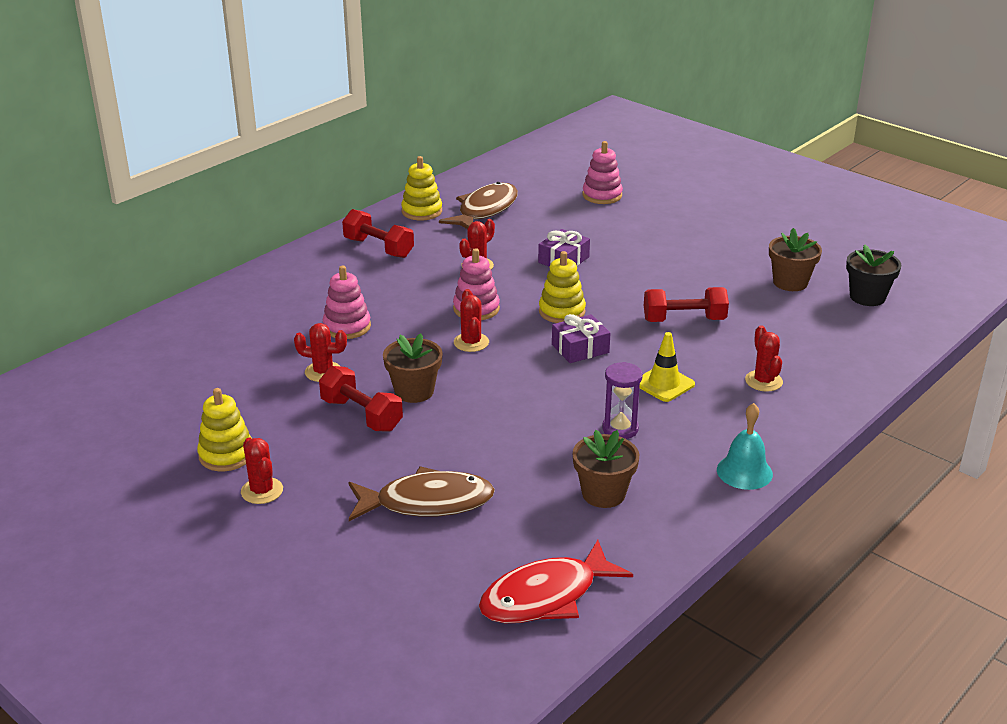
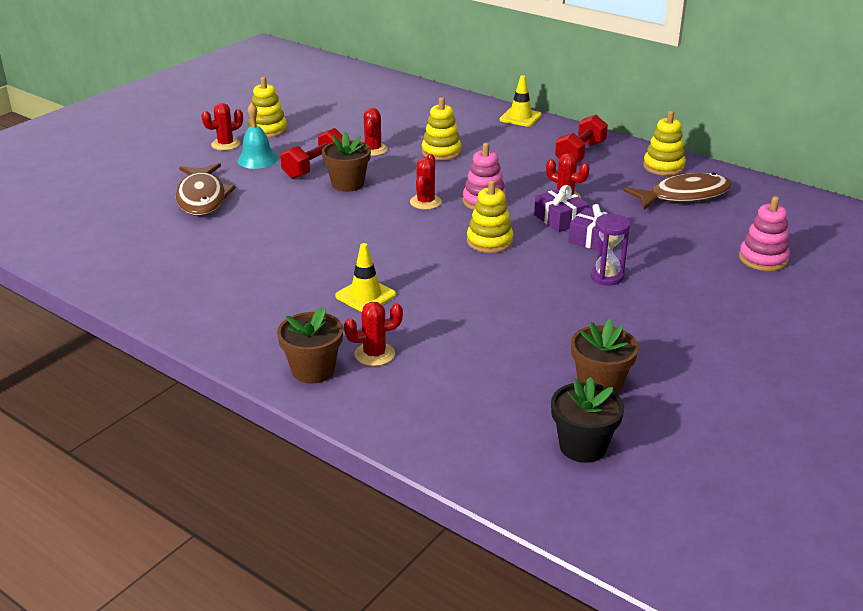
camera: 85 degrees right, 0 degrees up
pink stacking toy [323,265,371,339] -> yellow stacking toy [422,97,461,161]
brown fish [439,182,518,229] -> brown fish turned 45 degrees counterclockwise [623,173,732,210]
red cactus [454,289,489,352] -> red cactus turned 60 degrees counterclockwise [410,154,442,210]
red fish [479,540,633,623] -> none
purple gift [552,314,611,363] -> purple gift moved to [534,185,589,232]
brown flower pot [573,430,639,508] -> brown flower pot moved to [277,307,343,384]
purple hourglass [602,362,643,439] -> purple hourglass moved to [590,214,630,285]
red dumbbell [644,287,729,322] -> none
turquoise bell [717,403,773,490] -> turquoise bell moved to [237,103,278,169]
none -> yellow traffic cone [500,75,542,127]

